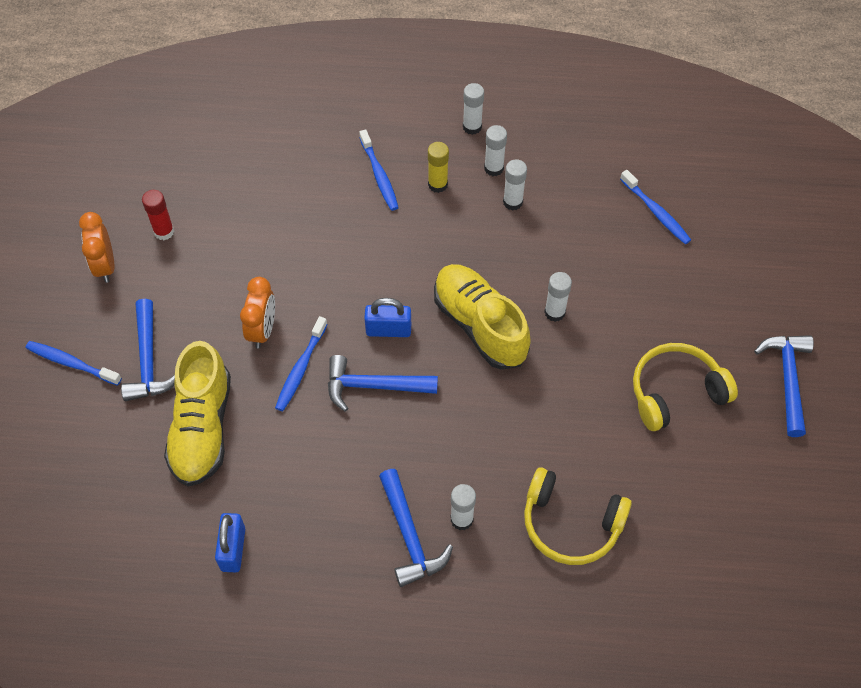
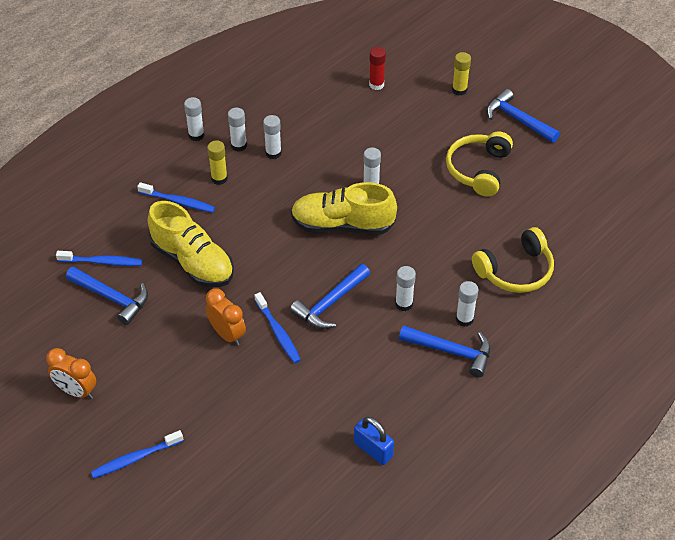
camera: 50 degrees left, 10 degrees down
blue hammer [121,299,175,401] -> blue hammer moved to [66,267,148,325]
red glue stick [142,190,174,240] -> red glue stick moved to [369,47,386,90]
yellow shoe [164,341,231,487] -> yellow shoe moved to [148,201,234,287]
blue padlock [364,298,411,337] -> none
blue toothbrush [620,170,691,244] -> blue toothbrush moved to [56,251,142,266]
none -> white glue stick [395,266,416,311]
none -> yellow glue stick [452,52,471,96]

